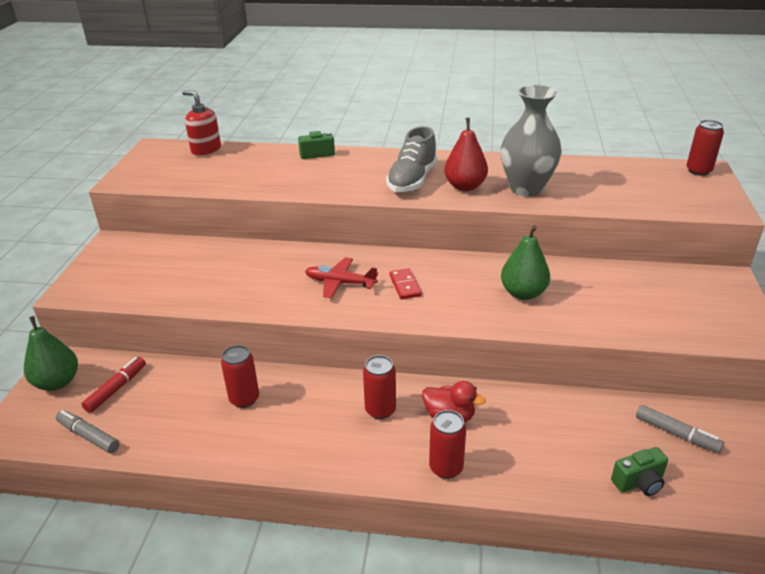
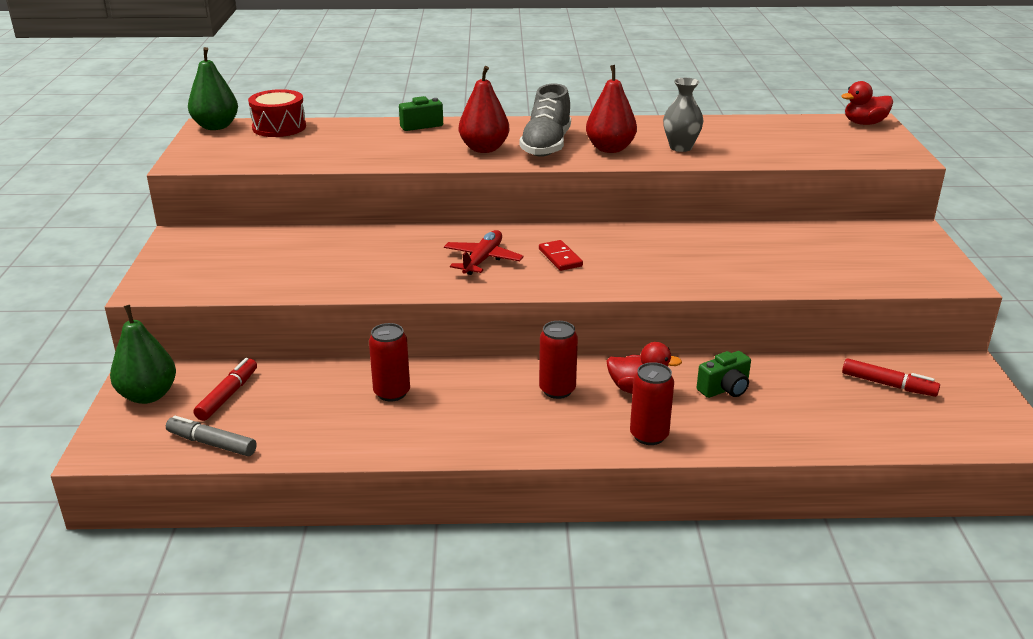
camera: 10 degrees left, 5 degrees down
red soap dispenser [182,91,221,156] -> red drum [248,89,306,137]
red plane [305,257,378,298] -> red plane turned 105 degrees clockwise [444,230,524,275]
grey vase [501,85,562,196] -> grey vase [663,78,703,152], size x0.58
green pear [501,225,550,300] -> green pear moved to [188,47,238,130]
green camera [611,447,668,496] -> green camera moved to [697,351,751,398]
grey marker [636,405,724,453] -> red marker [842,358,940,397]
red can [686,120,724,176] -> red duck [841,81,893,125]
none -> red pear [459,66,509,153]

